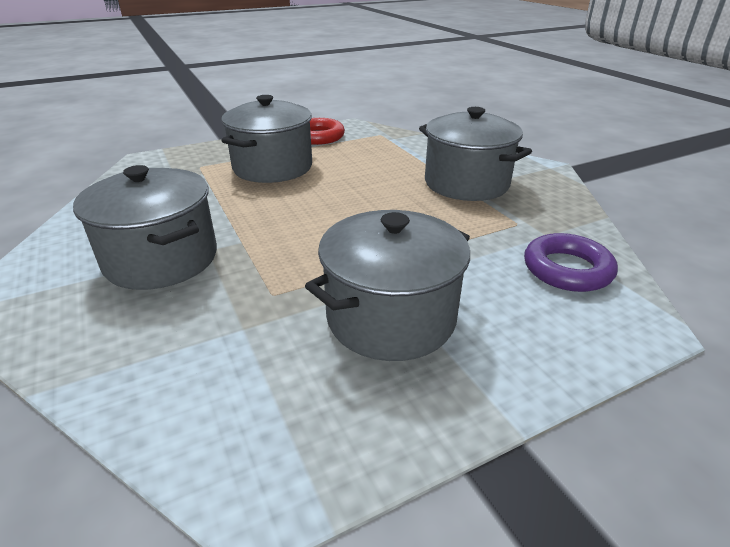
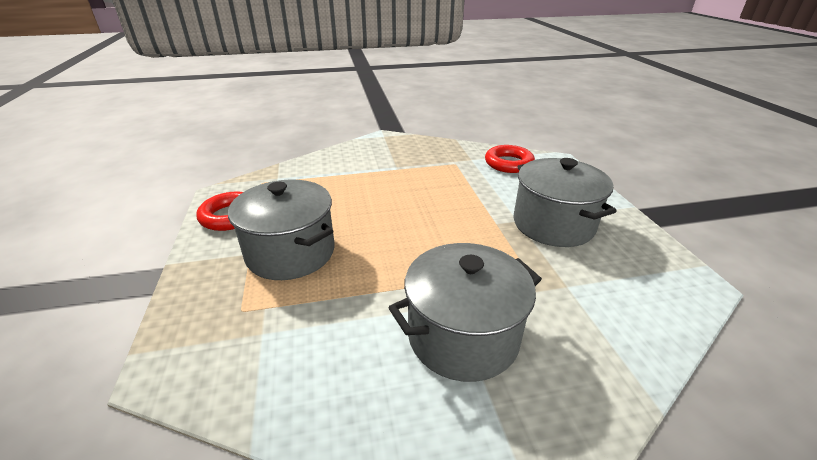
camera: 75 degrees left, 0 degrees up
grey pot [419,107,532,201] -> none
purple ring [524,233,618,292] -> red ring [485,145,535,173]

